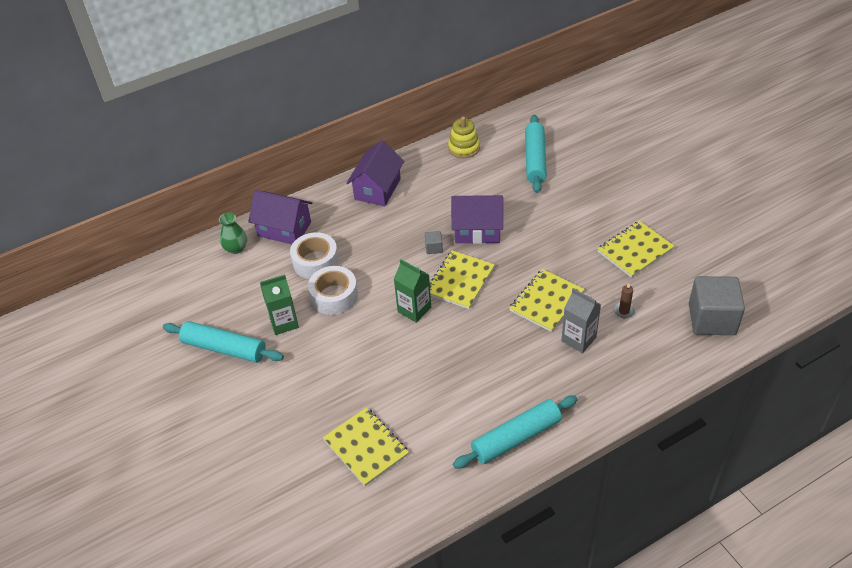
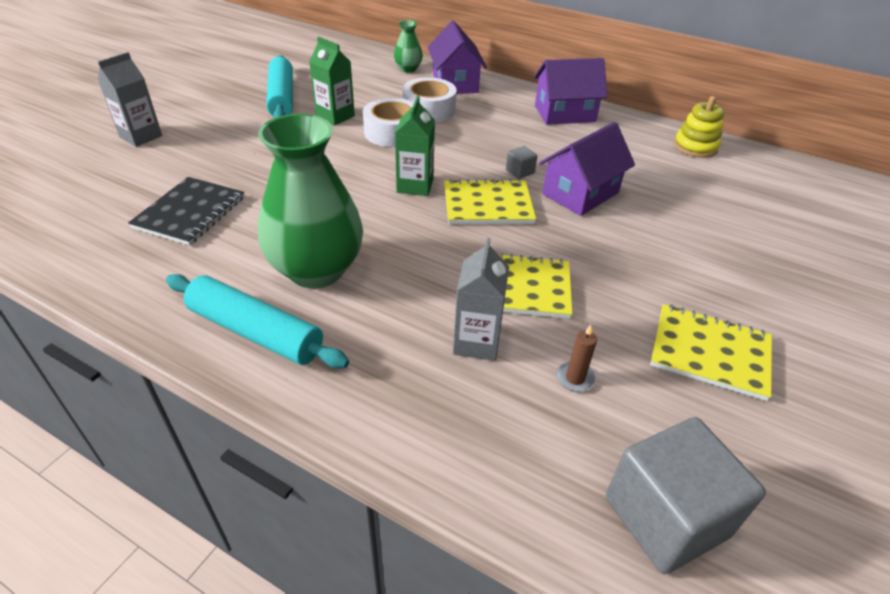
camera: 55 degrees right, 5 degrees down
yellow notebook [323,407,409,486] -> black notebook [128,177,244,245]
purple house [451,195,503,244] -> purple house turned 75 degrees clockwise [539,122,635,216]
turquoise rolling pin [525,115,547,193] -> none
none -> grey carton [97,52,162,147]
none -> green vase [258,114,363,288]

